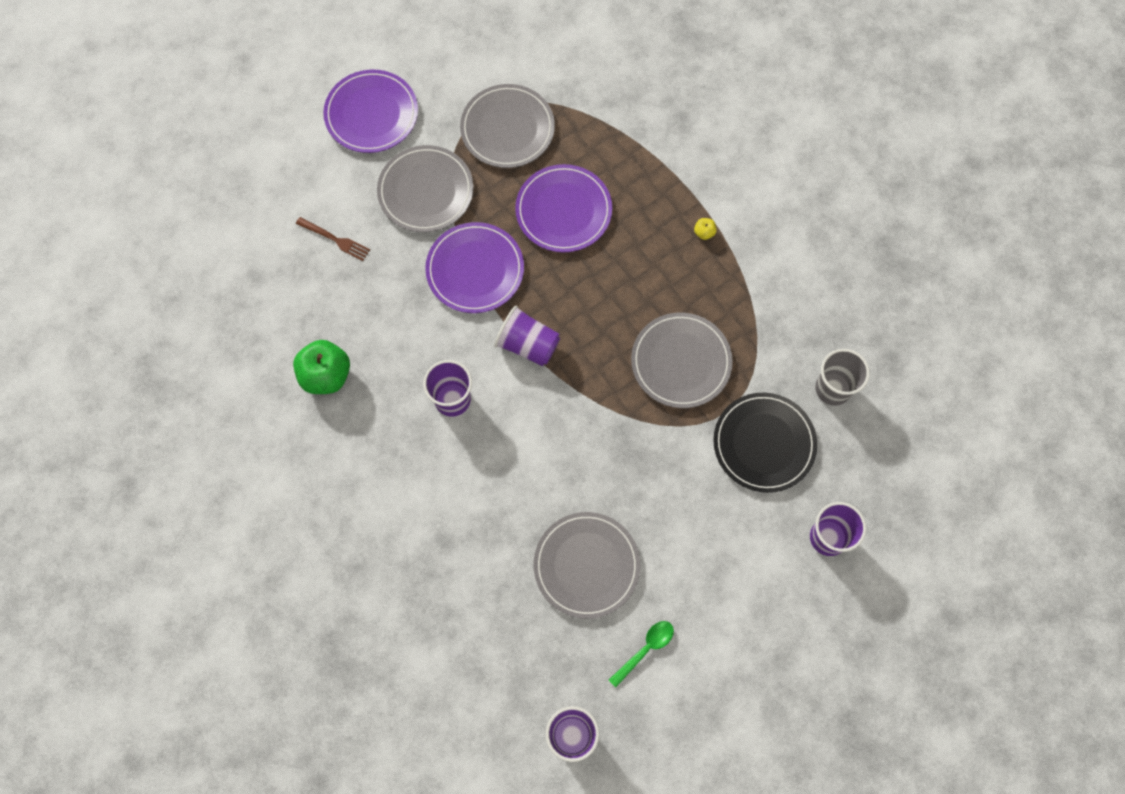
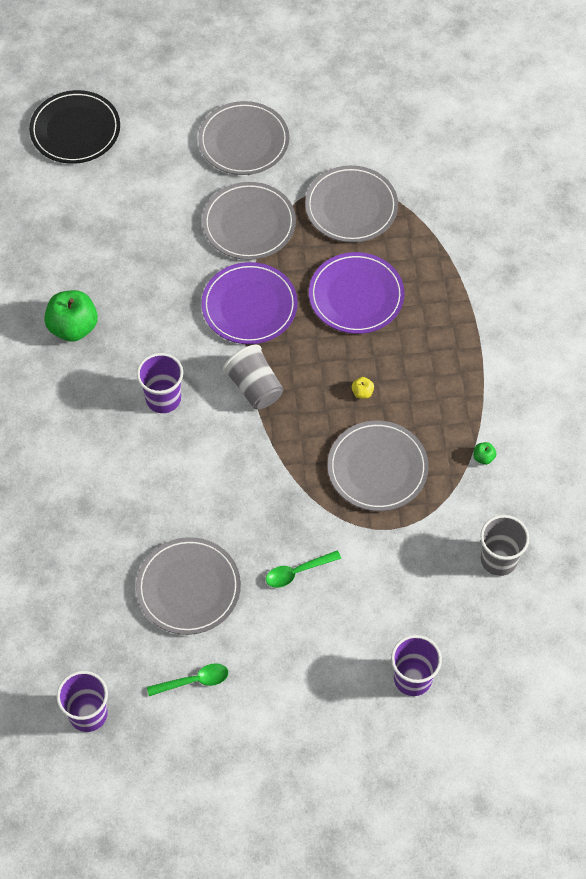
camera: 30 degrees right, 10 degrees down
brown fork [296,217,370,261] -> none
purple plate [323,70,418,153] -> grey plate [198,101,289,175]
purple cup [494,305,560,366] -> grey cup [223,344,283,409]
yellow apple [694,218,717,240] -> yellow apple moved to [352,377,374,399]
black plate [713,392,817,493] -> black plate moved to [29,90,120,164]
none -> green spoon [266,550,341,588]
none -> green apple [473,442,496,465]

